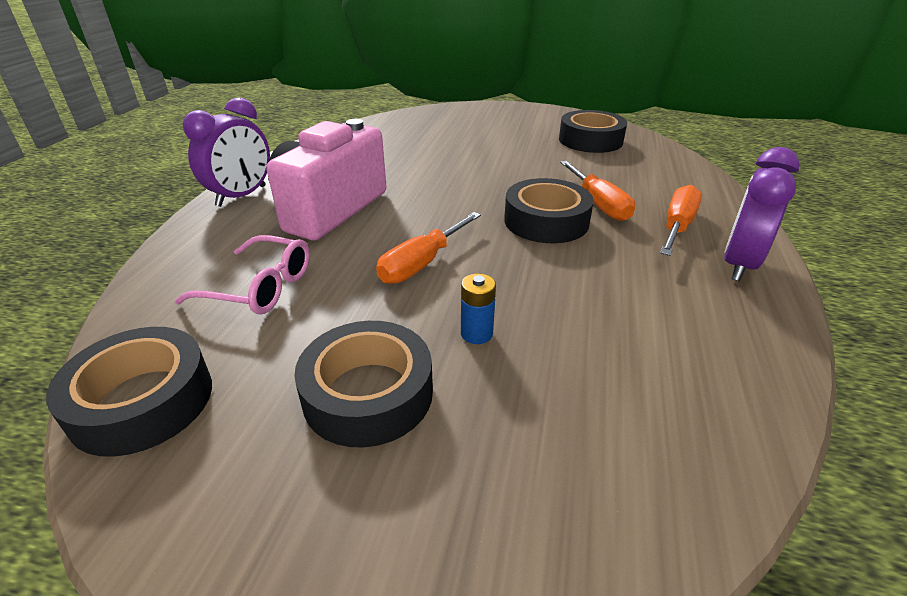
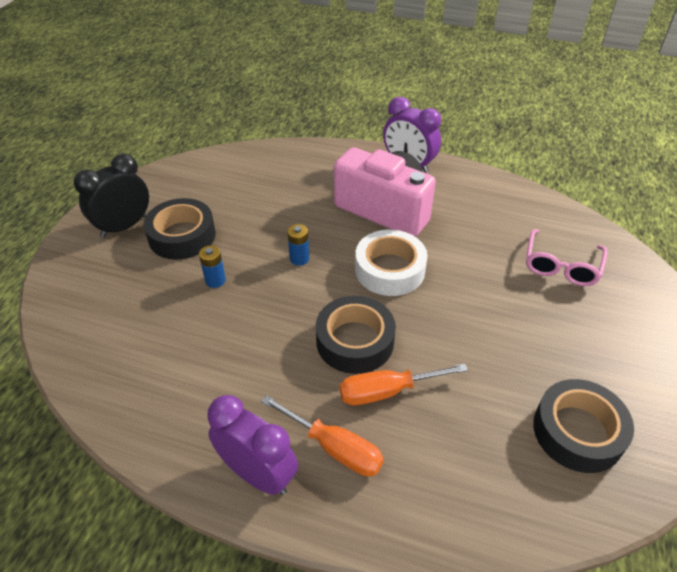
camera: 95 degrees right, 10 degrees up
black tape [46,327,212,457] -> none
pink glasses [174,235,310,314] -> pink glasses moved to [526,229,608,286]
orange screwdriver [376,212,481,284] -> blue battery [287,224,309,266]
none -> black clock [74,154,149,238]
none -> white tape [355,230,428,296]

